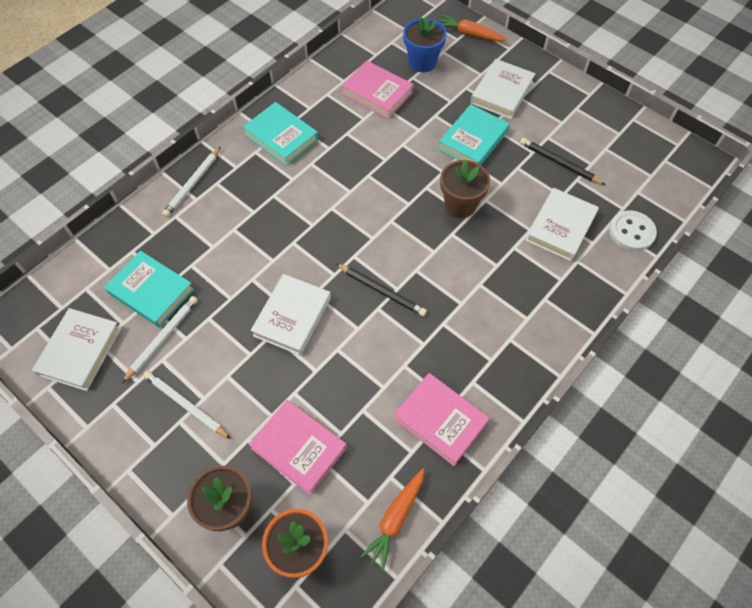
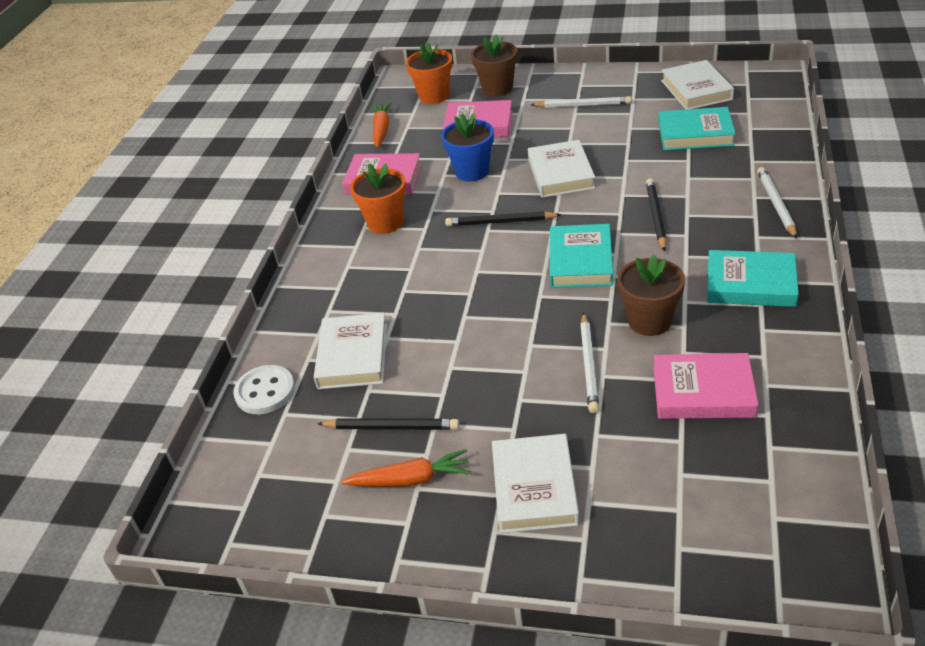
camera: 155 degrees right, 20 degrees down
white pencil [122,296,198,383] -> white pencil moved to [580,313,599,413]
blue flower pot [403,15,447,72] -> blue flower pot moved to [441,113,494,182]
turquoise book [438,104,510,165] -> turquoise book moved to [550,224,613,288]
orange carrot [439,14,507,41] -> orange carrot moved to [341,449,471,487]
brown flower pot [440,160,490,218] -> brown flower pot moved to [617,255,685,336]
none -> orange flower pot [350,164,406,234]
none -> black pencil [646,178,667,252]

